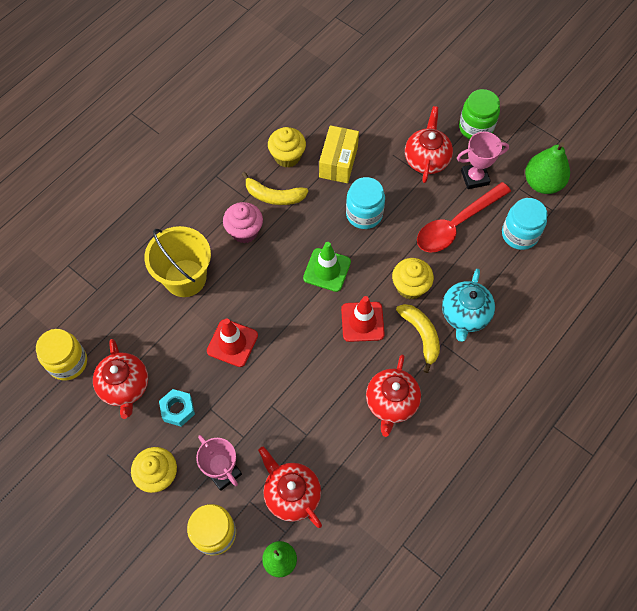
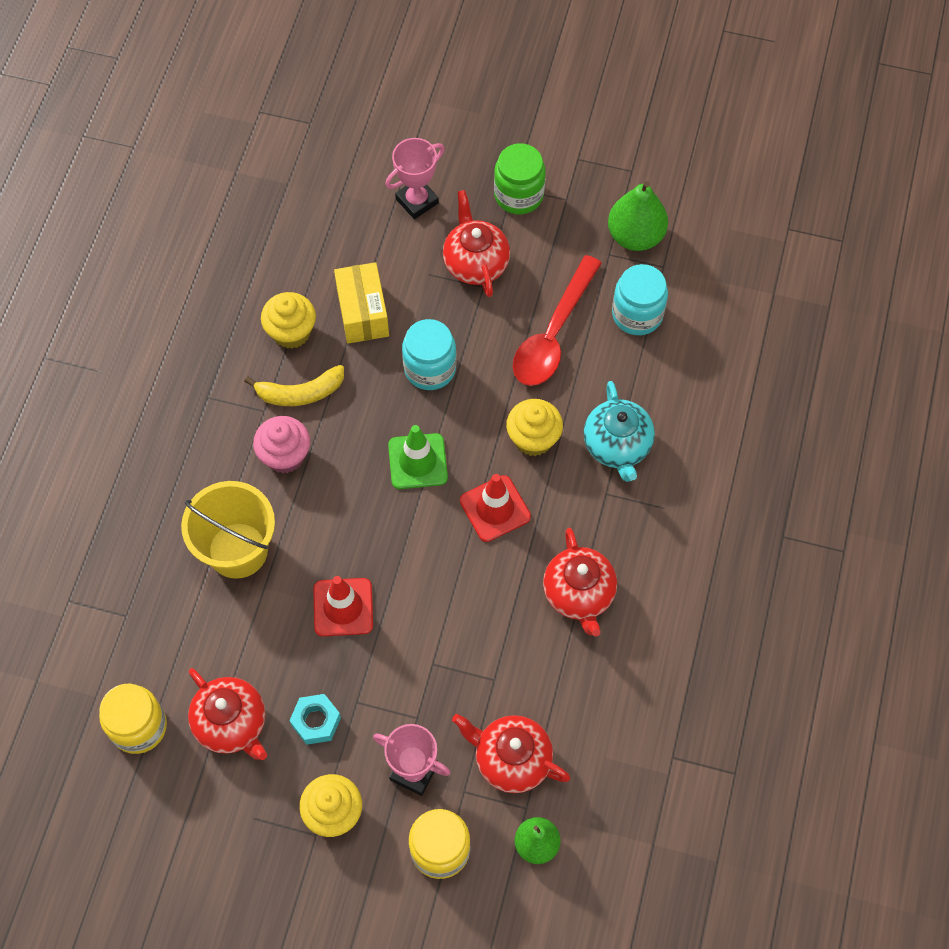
camera: 25 degrees left, 0 degrees up
yellow banana [396,304,440,373] -> none
pink trophy [457,132,509,189] -> pink trophy moved to [385,138,445,219]

